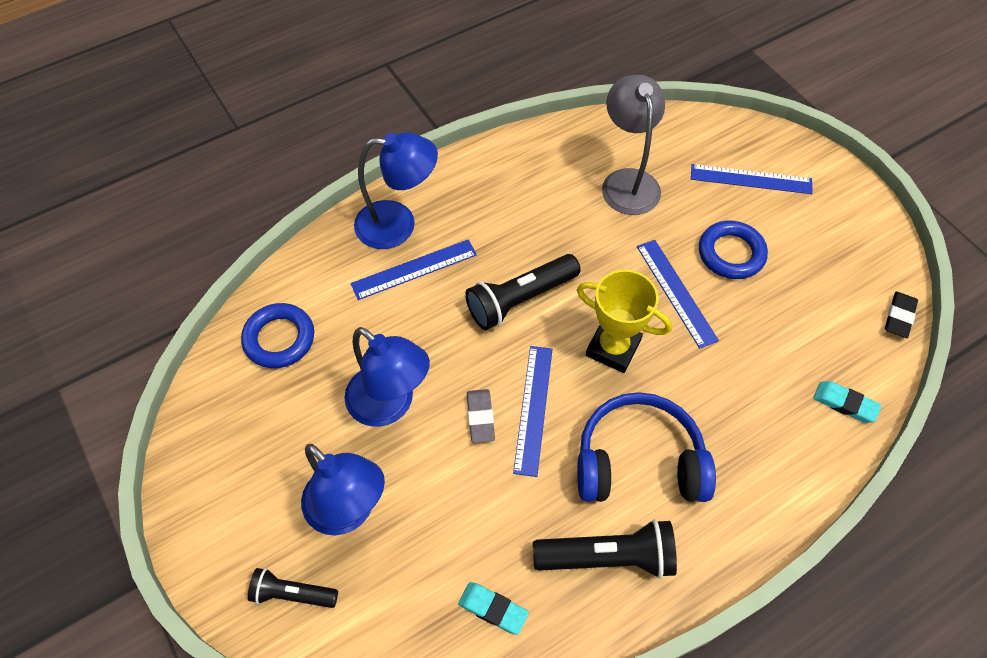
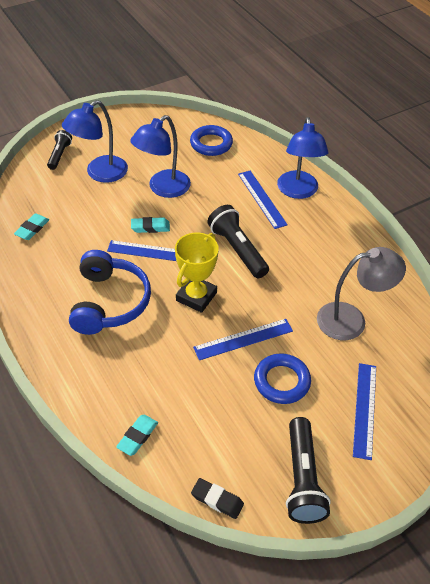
camera: 90 degrees right, 10 degrees down
grey eraser [467,389,495,443] -> turquoise eraser [131,217,170,233]
black flashlight [533,519,677,579] -> black flashlight moved to [286,417,331,524]

